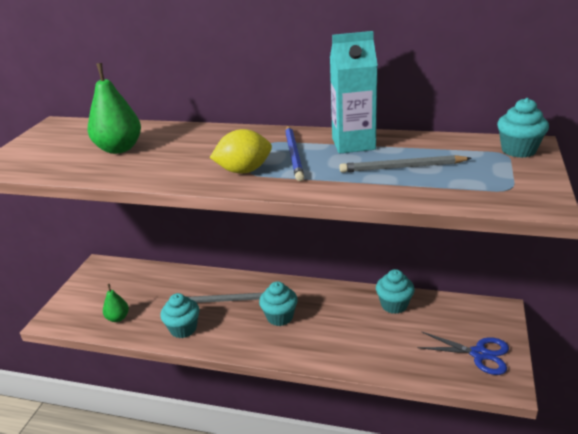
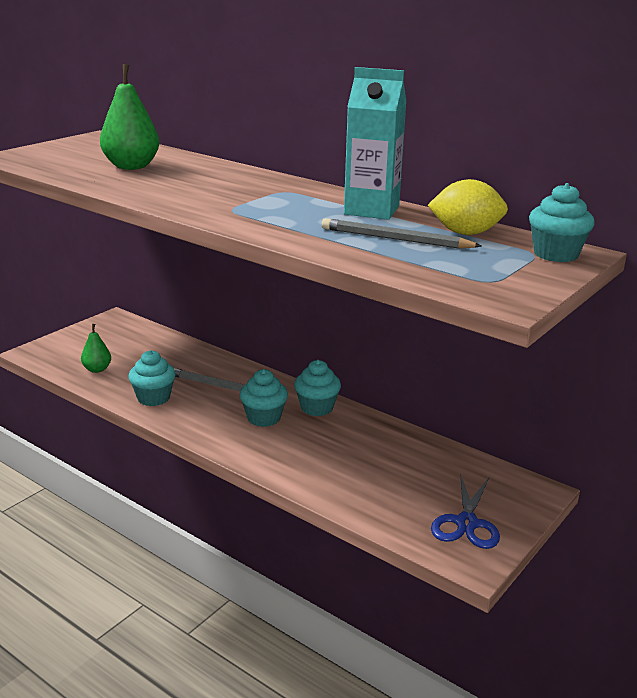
camera: 20 degrees right, 5 degrees down
yellow lemon [210,129,272,173] -> yellow lemon moved to [428,179,508,235]
blue pencil [285,126,304,181] -> none
turquoise cupcake [376,269,415,314] -> turquoise cupcake moved to [294,360,341,416]
blue scissors [417,332,509,375] -> blue scissors turned 60 degrees clockwise [431,474,500,549]

